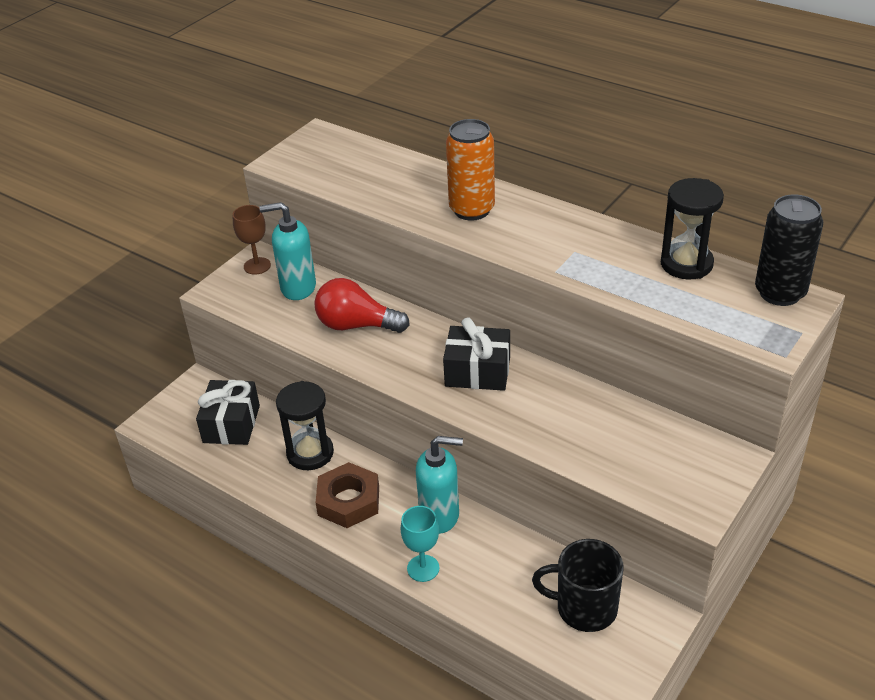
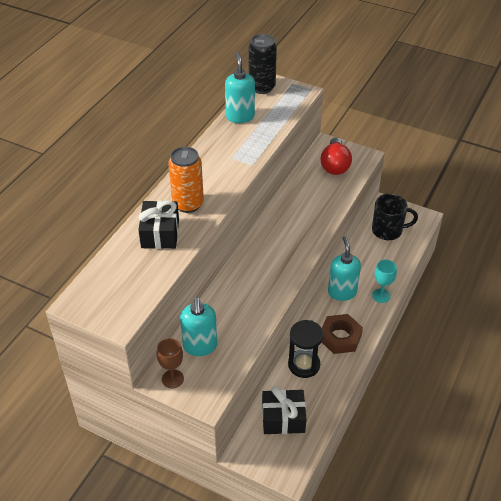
camera: 100 degrees left, 5 degrees up
red light bulb [314,278,410,333] -> red light bulb moved to [321,137,352,175]
black gift [443,317,510,391] -> black gift moved to [138,200,179,249]
black mug [532,539,624,632] -> black mug turned 90 degrees counterclockwise [372,194,418,240]
black hourglass [661,178,724,280] -> turquoise soap dispenser [225,53,255,123]

